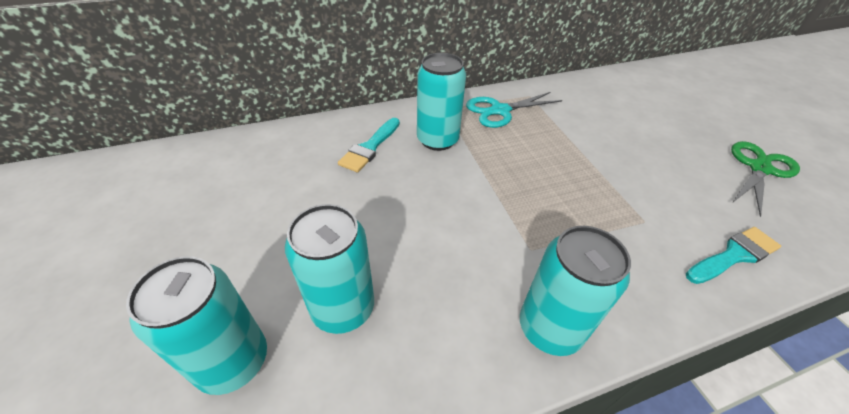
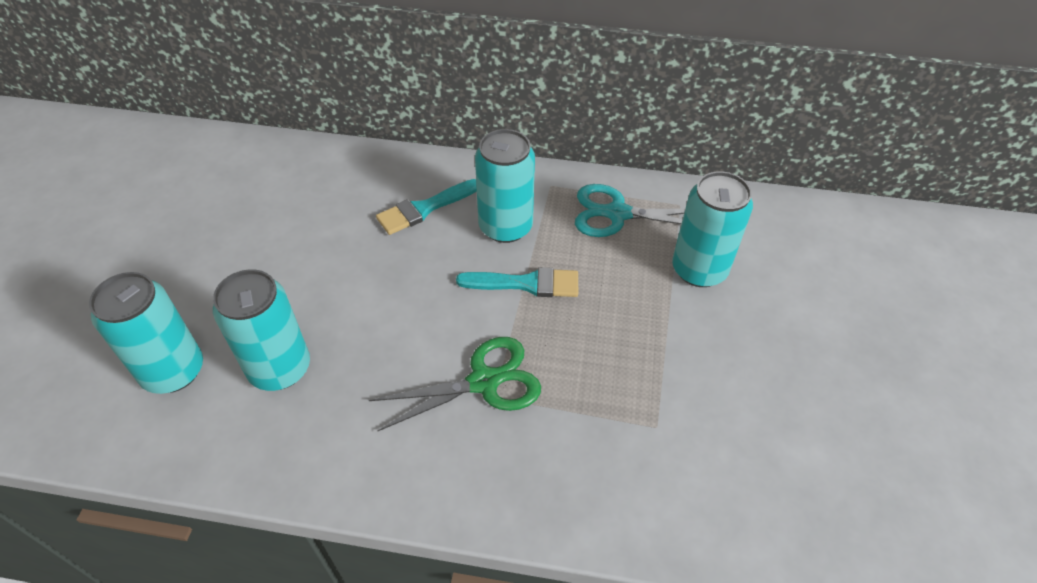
camera: 30 degrees right, 5 degrees up
turquoise can [520,226,631,356] -> turquoise can moved to [672,171,753,287]
turquoise brush [686,227,781,284] -> turquoise brush moved to [456,267,578,297]
green scissors [731,141,800,217] -> green scissors moved to [369,337,541,431]

